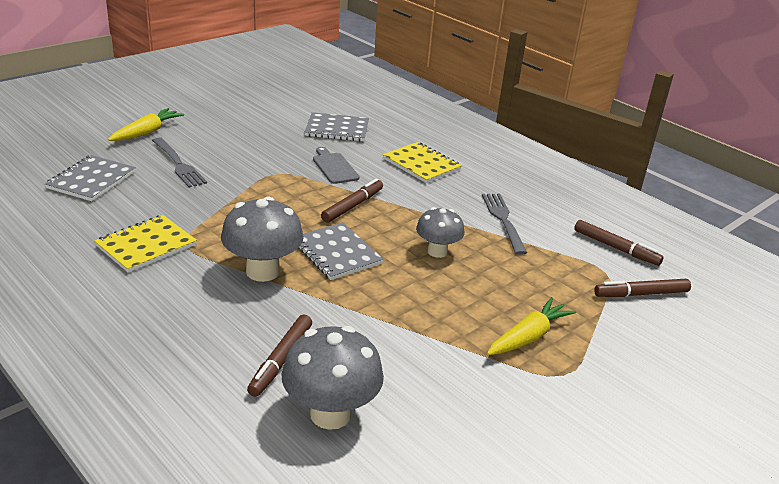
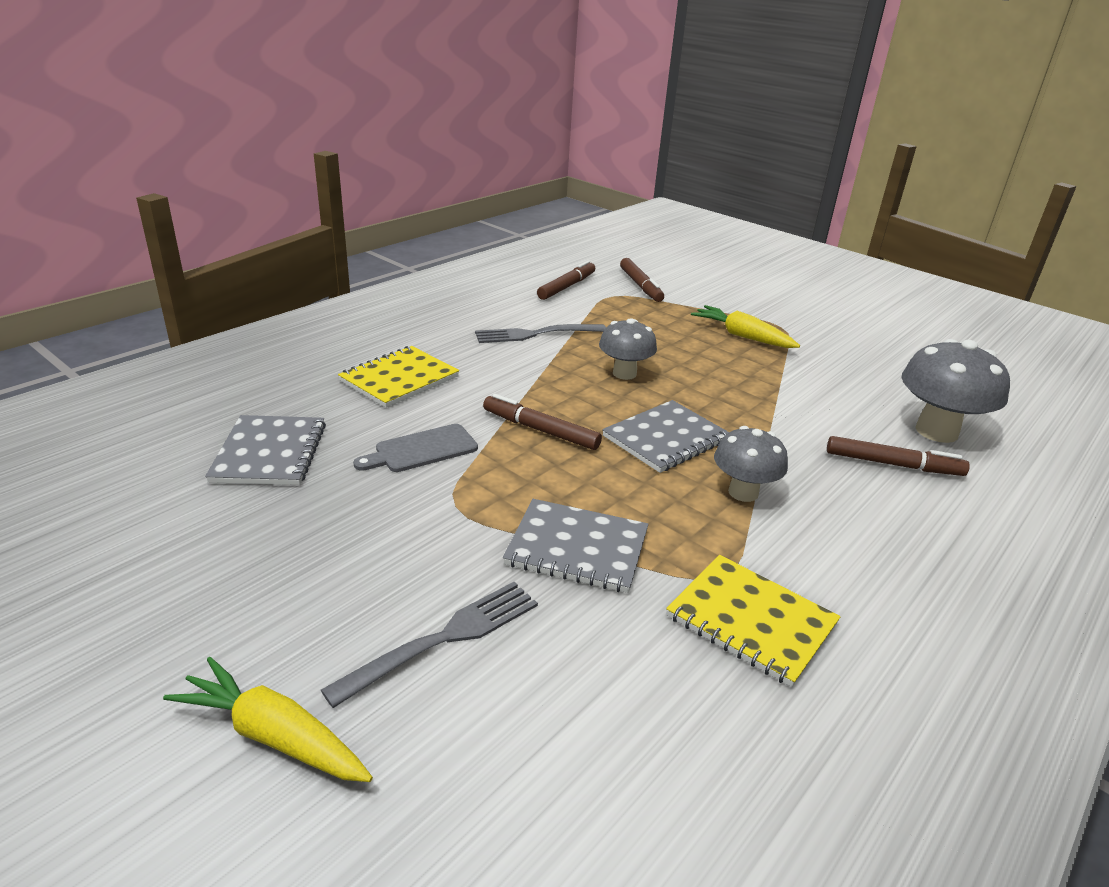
camera: 95 degrees left, 0 degrees up
grey notebook [45,155,136,201] -> grey notebook moved to [503,499,649,593]
grey mushroom [221,197,304,282] -> grey mushroom [714,426,788,502], size x0.64

